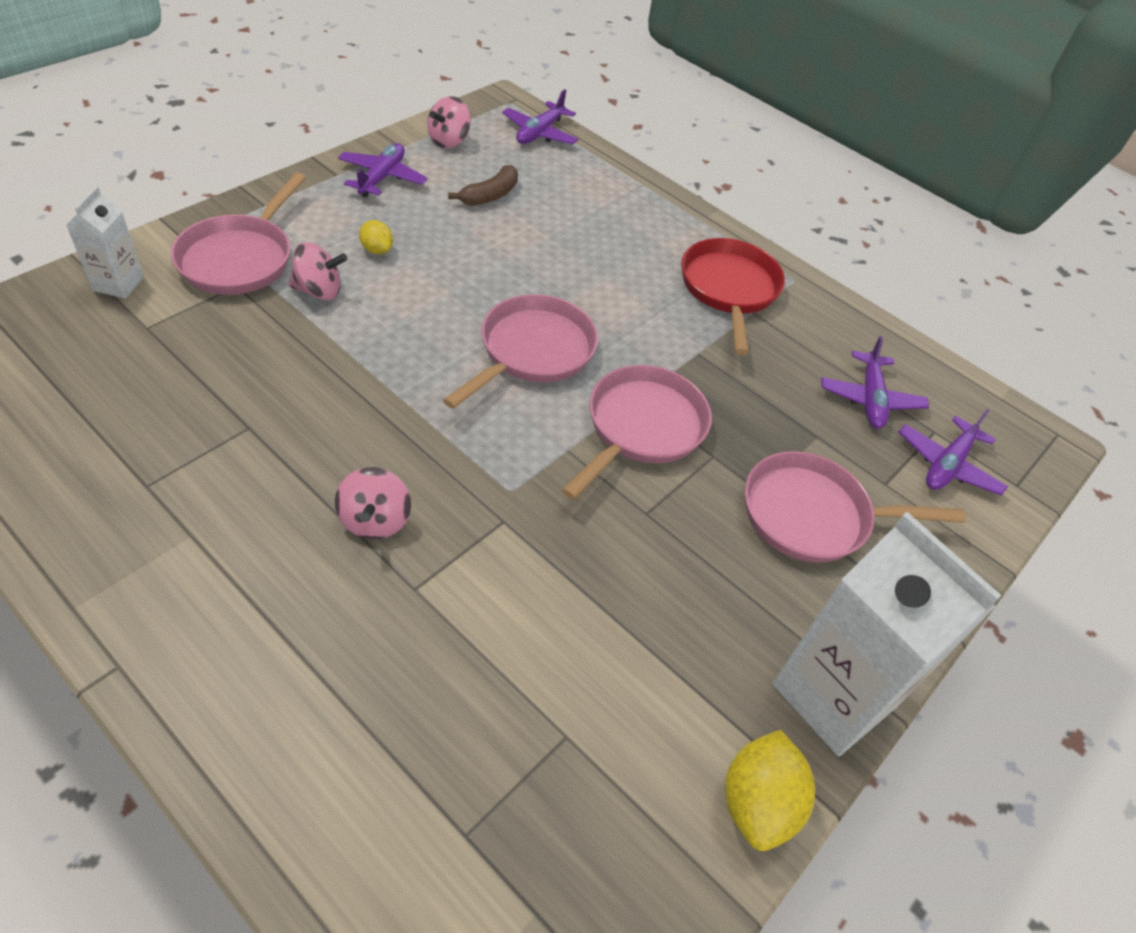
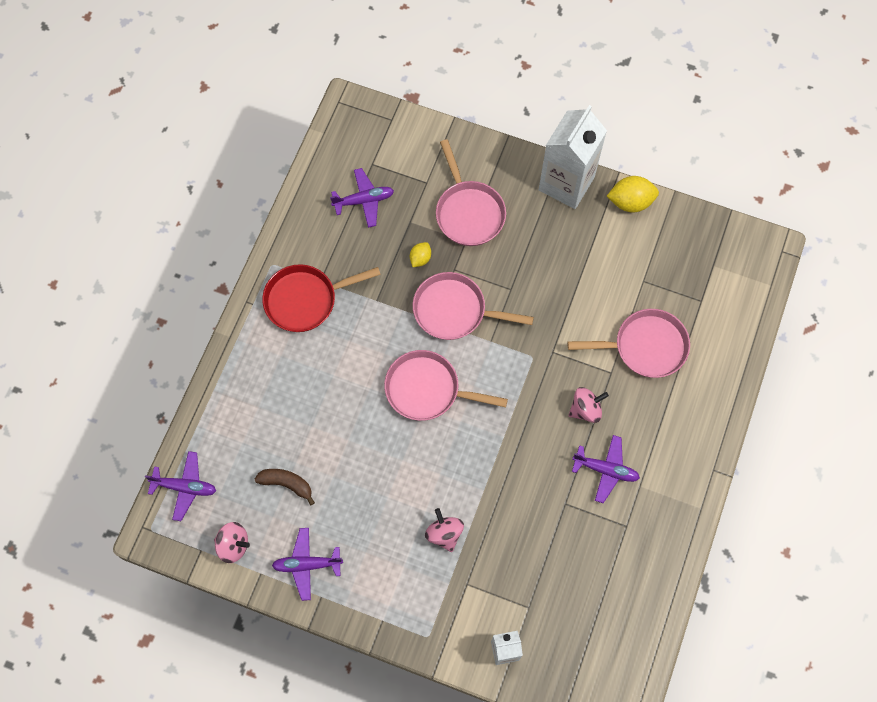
camera: 105 degrees left, 20 degrees up
pink pan [171,173,306,295] -> pink pan moved to [568,309,690,378]
yellow lemon [359,220,393,254] -> yellow lemon moved to [410,242,431,267]
purple plane [898,409,1008,496] -> purple plane moved to [572,435,640,503]

